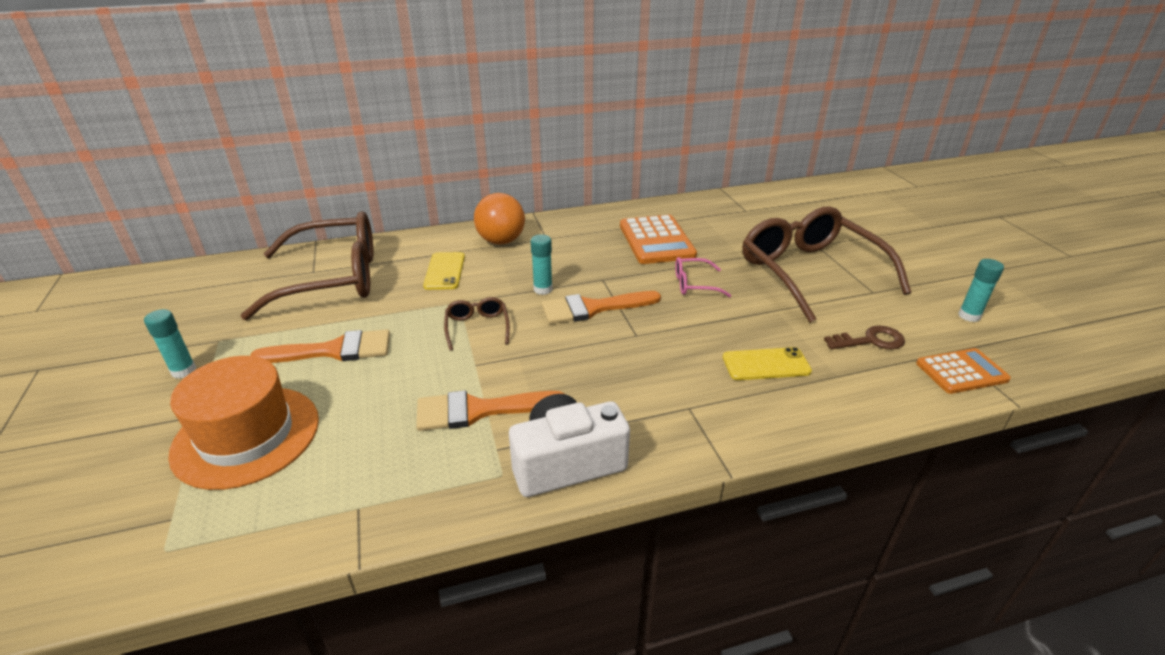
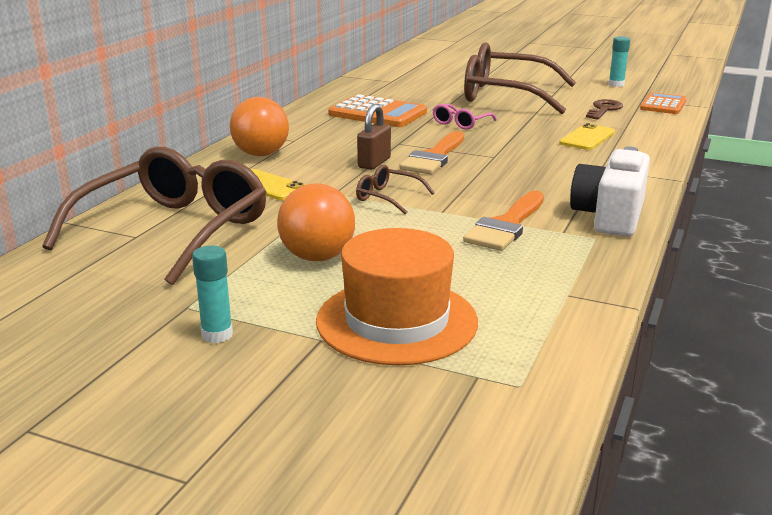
camera: 50 degrees left, 10 degrees down
orange brush [250,329,390,363] -> orange ball [277,183,355,261]
turquoise glue stick [531,234,553,295] -> brown padlock [357,104,391,170]

